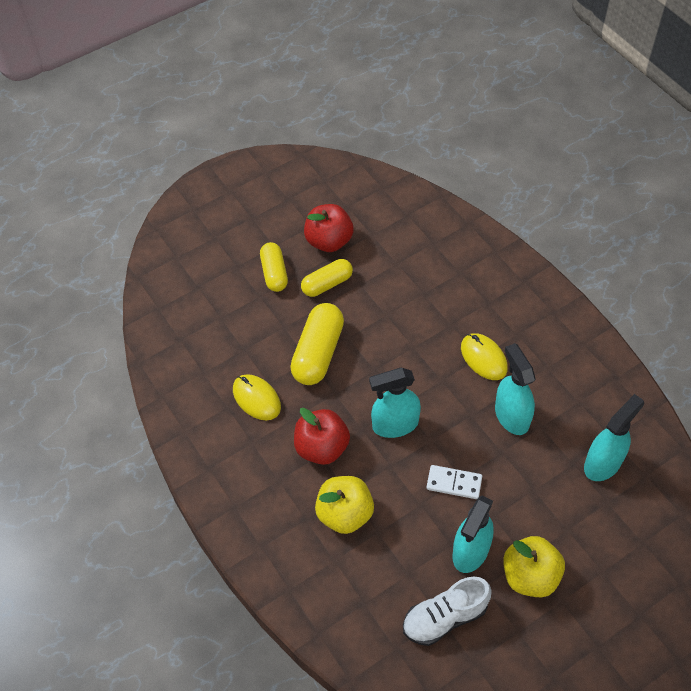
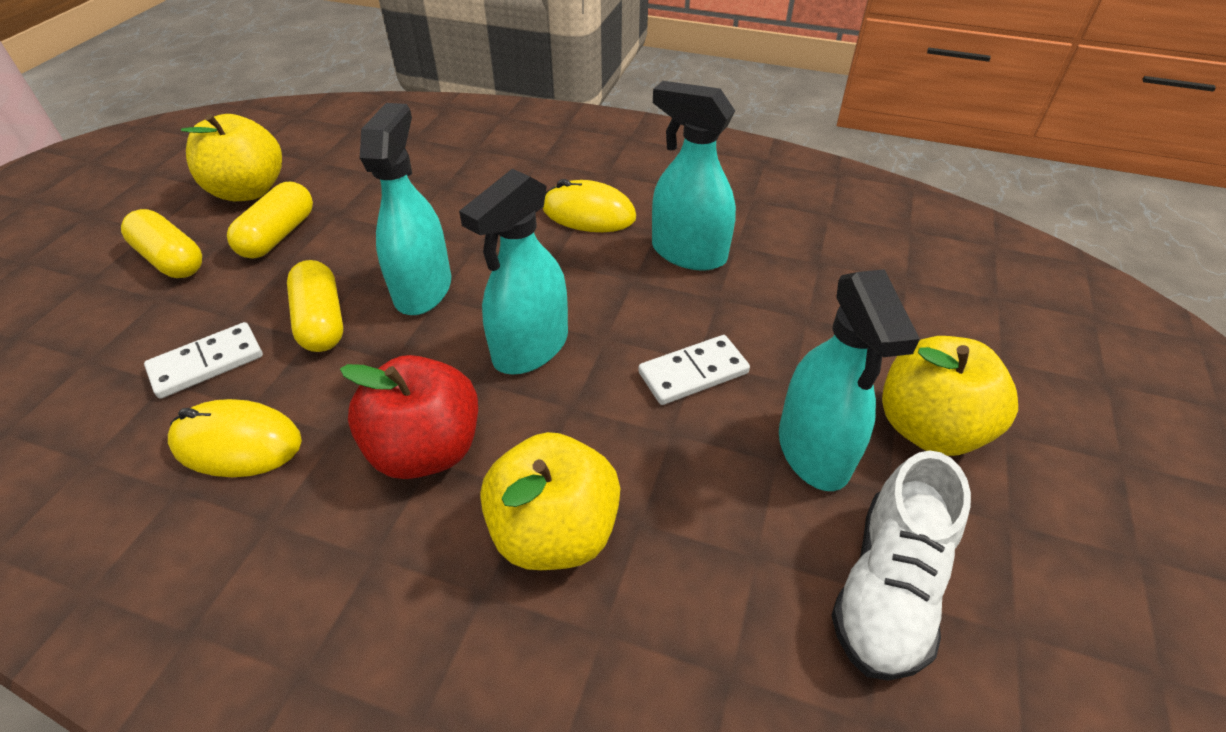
camera: 40 degrees left, 10 degrees down
yellow capsule [290,303,344,385] -> yellow capsule [287,260,343,352], size x0.65
red apple [304,204,354,252] -> yellow apple [181,114,282,201]
turquoise spray bottle [584,394,644,481] -> turquoise spray bottle moved to [360,103,451,315]
none -> white domino [144,322,263,399]

